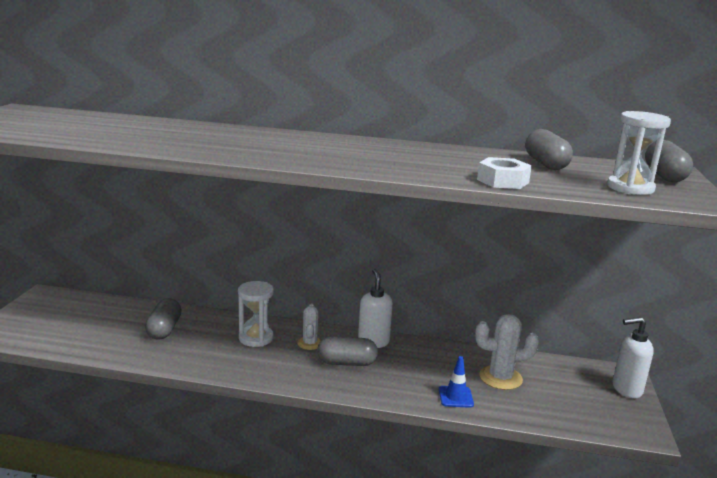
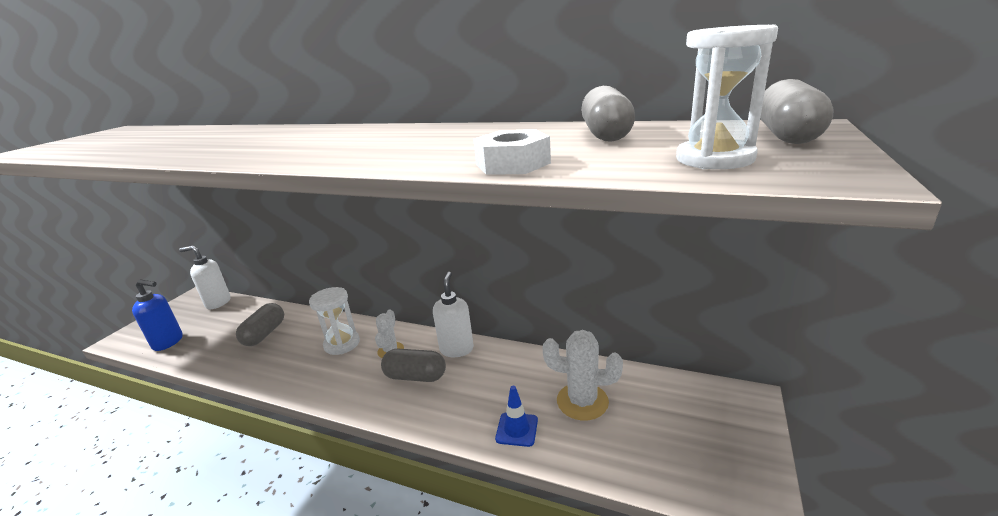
camera: 15 degrees right, 5 degrees up
white soap dispenser [613,317,654,398] -> white soap dispenser moved to [179,246,231,309]
none -> blue soap dispenser [132,280,183,351]

